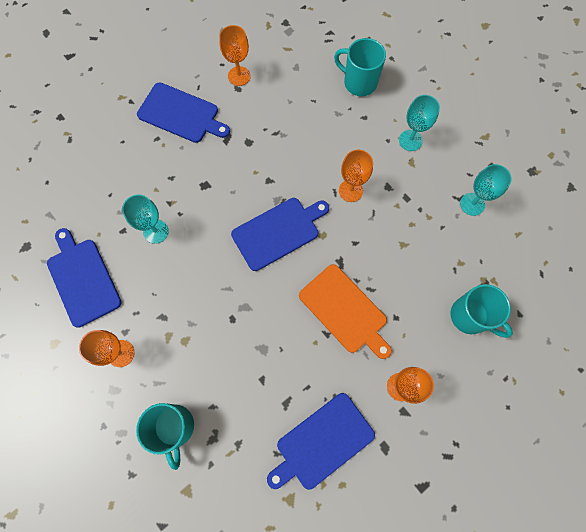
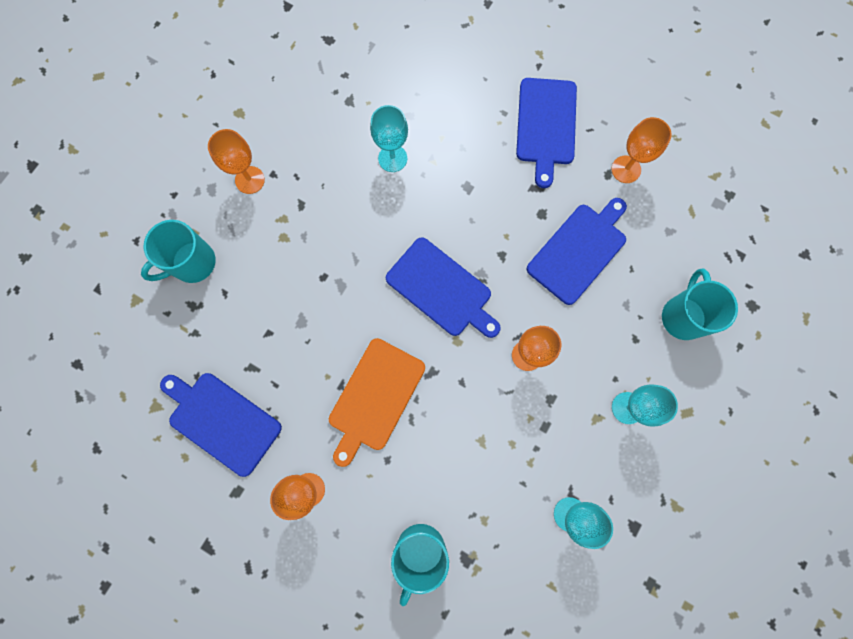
camera: 70 degrees right, 5 degrees up
blue cutting board [47,228,121,328] -> blue cutting board moved to [527,198,627,305]

